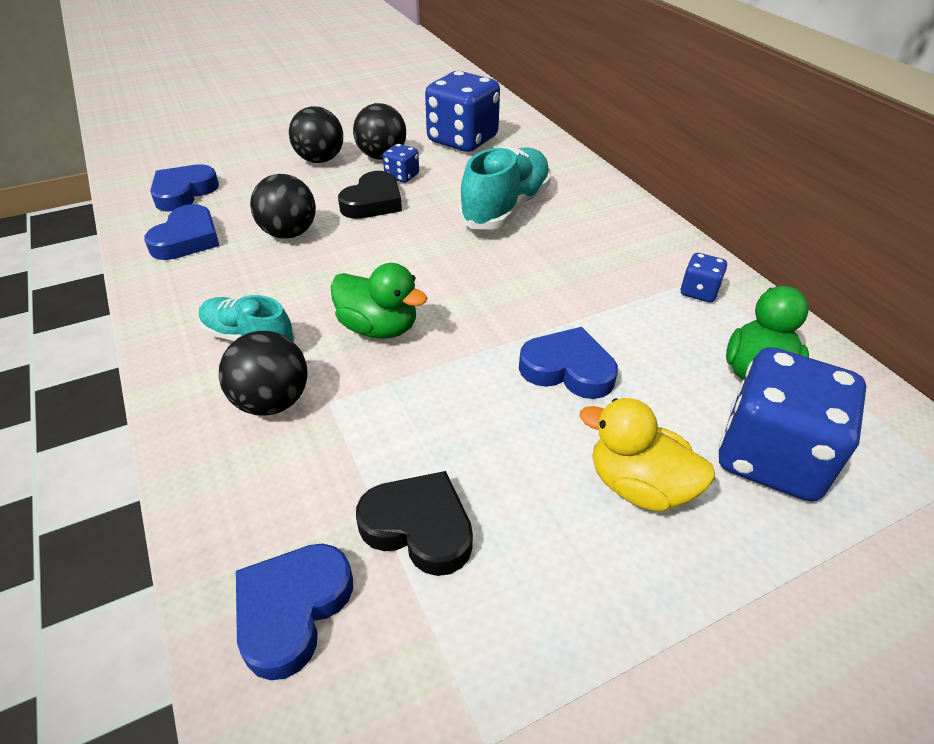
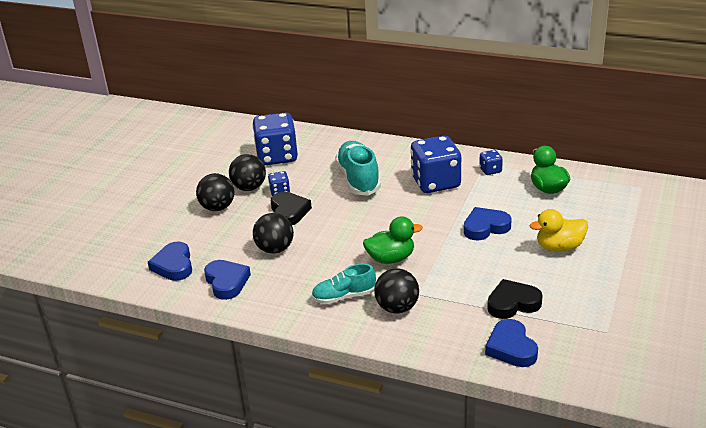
camera: 40 degrees left, 10 degrees down
blue dice [719,347,867,501] -> blue dice moved to [410,136,461,193]

